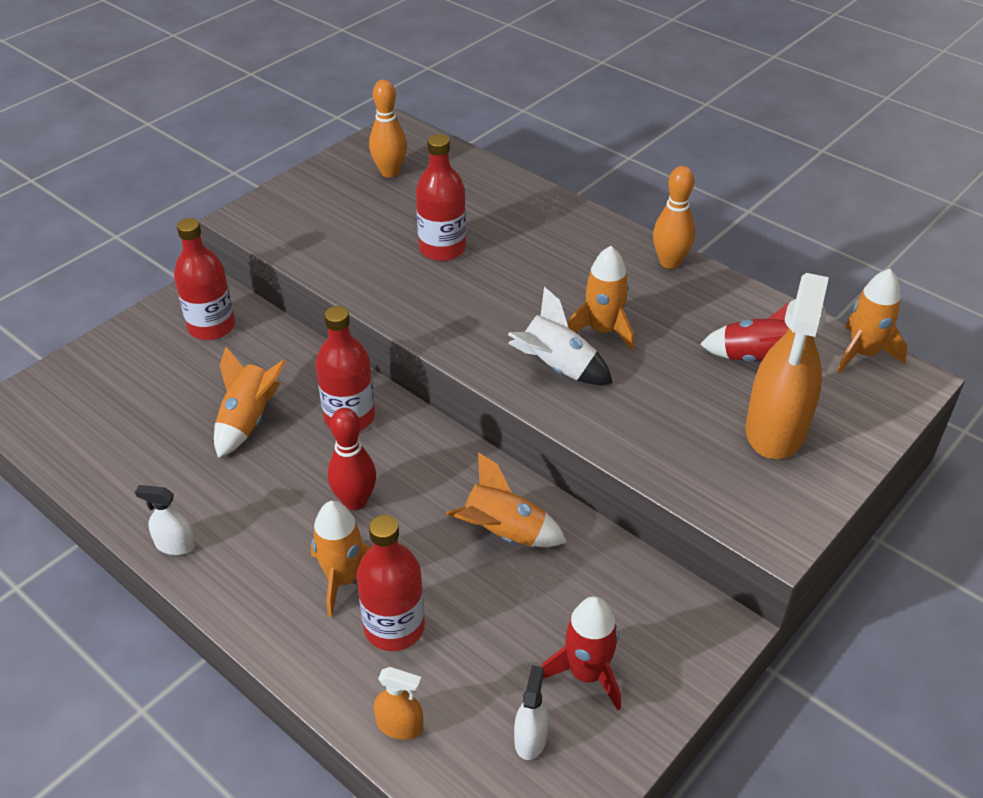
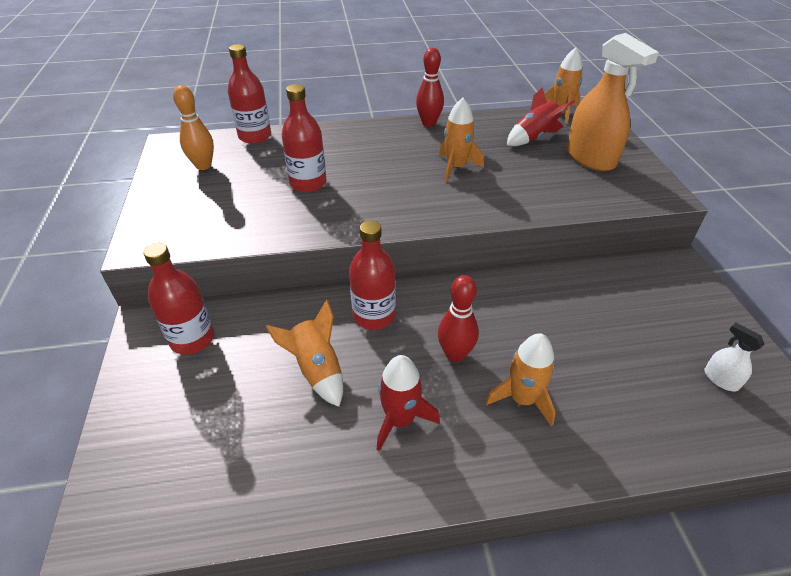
camera: 50 degrees left, 0 degrees up
white spray bottle [135,485,196,555] -> none
red bottle [356,515,425,651] -> red bottle moved to [228,44,271,144]
orange spray bottle [374,667,423,740] -> none
orange rocket [446,452,567,547] -> none
white rocket [508,286,613,385] -> none
red rocket [541,596,621,710] -> red rocket moved to [376,355,440,451]
orange bowling pin [653,166,695,269] -> red bowling pin [416,48,444,127]

